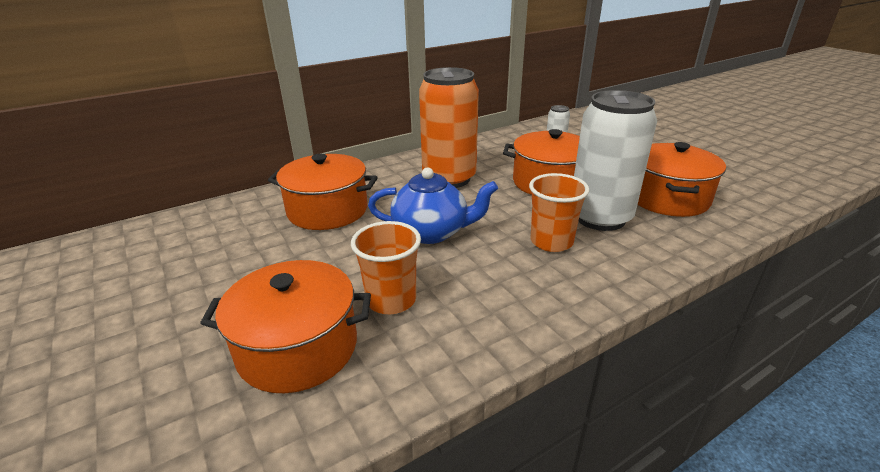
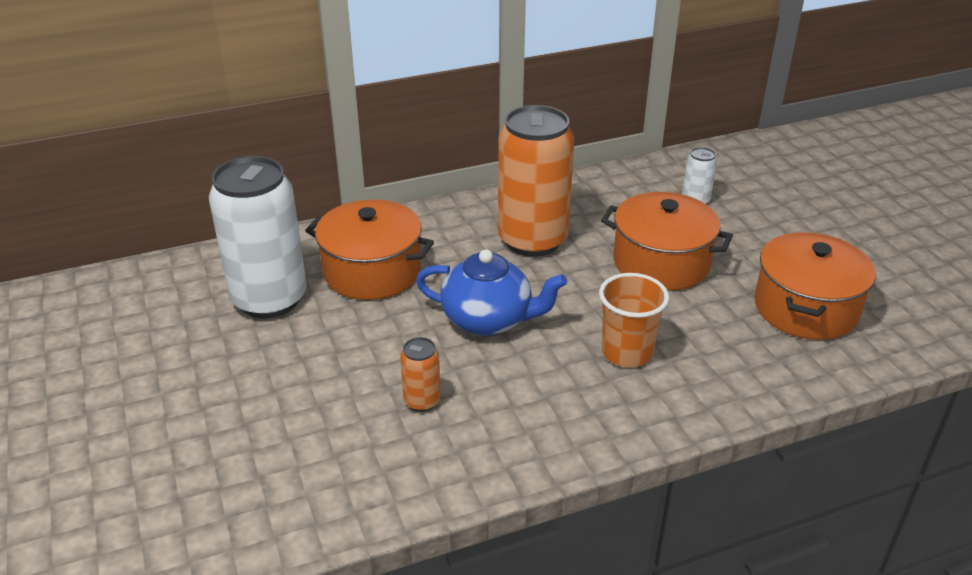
camera: 10 degrees right, 5 degrees up
orange pot [200,260,371,393] -> none
orange cup [351,221,421,314] -> orange can [400,337,441,412]
white can [574,90,657,231] -> white can moved to [209,156,307,319]

